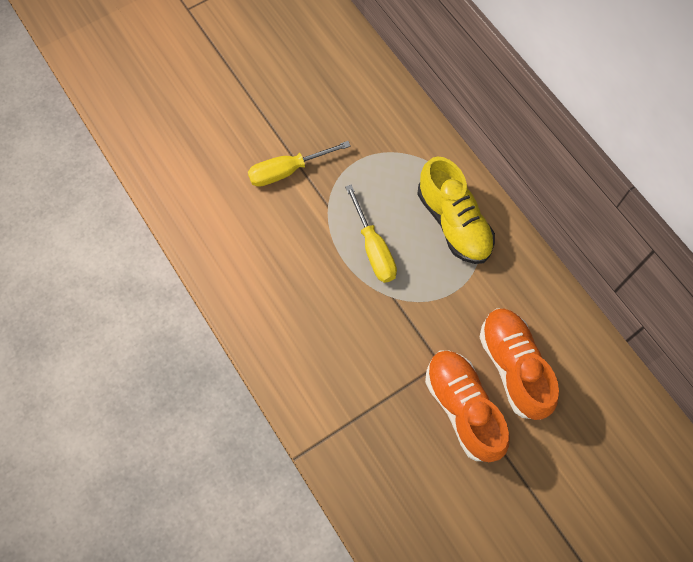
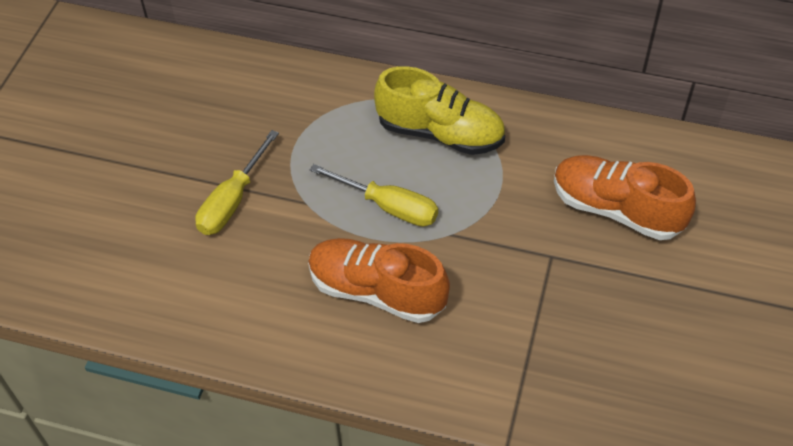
camera: 40 degrees left, 15 degrees down
orange shoe [425,350,509,462] -> orange shoe moved to [308,238,450,323]

